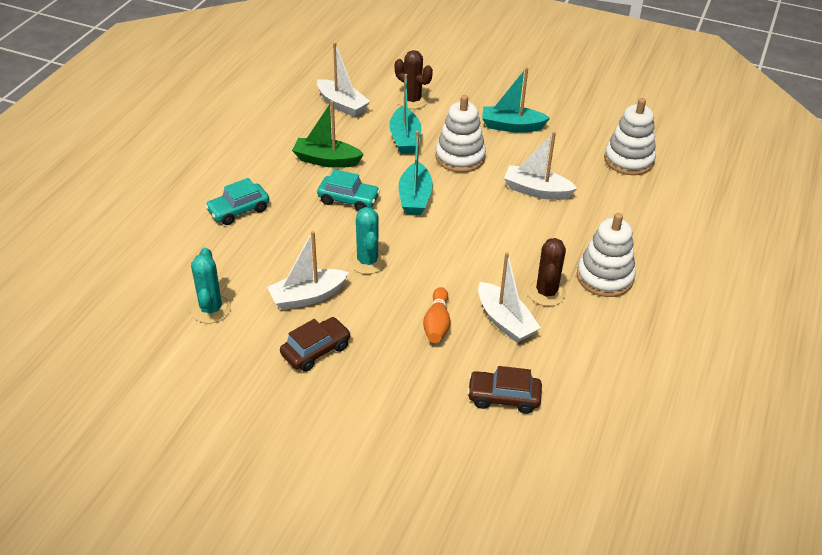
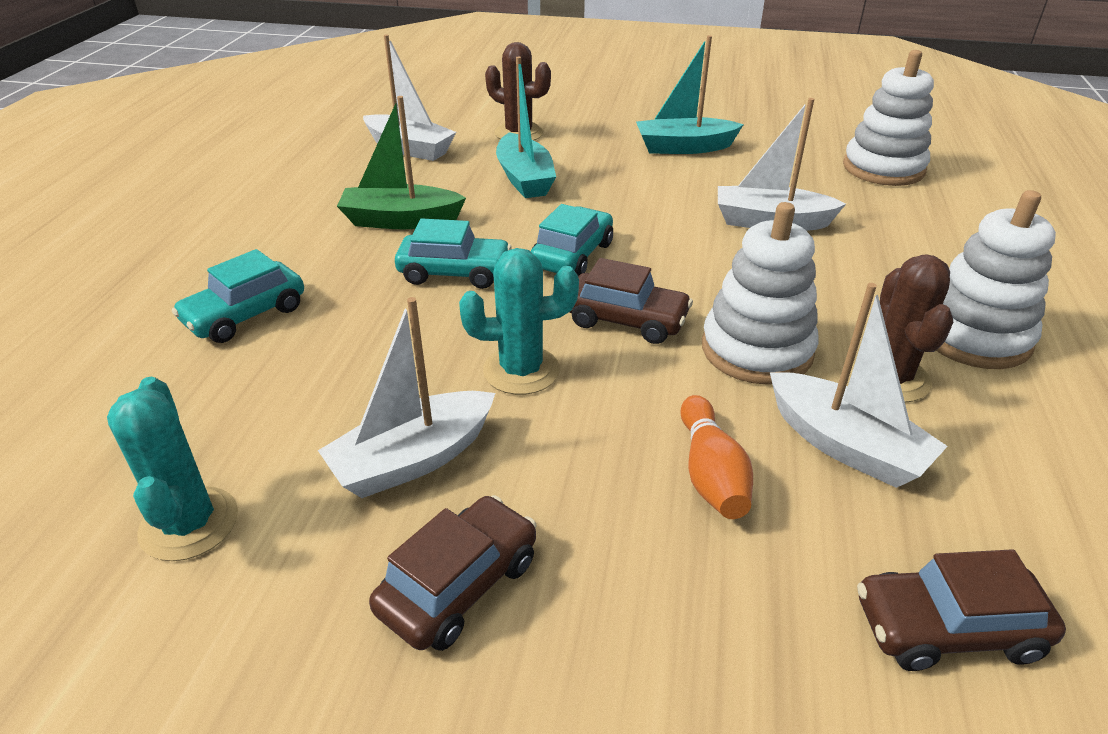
camera: 10 degrees left, 5 degrees down
turquoise cactus [349,207,387,274] -> turquoise cactus turned 75 degrees counterclockwise [459,248,579,395]
turquoise boat [399,131,433,215] -> turquoise car [531,204,613,276]
white stacking toy [435,95,486,173] -> white stacking toy moved to [702,202,818,385]
none -> brown car [570,258,693,344]

